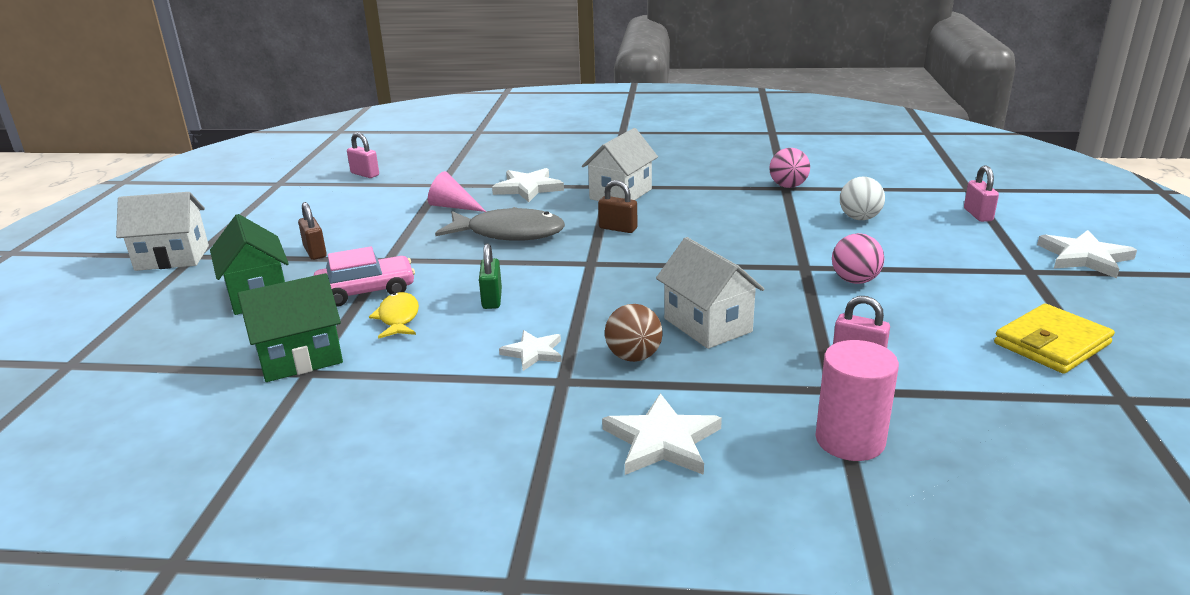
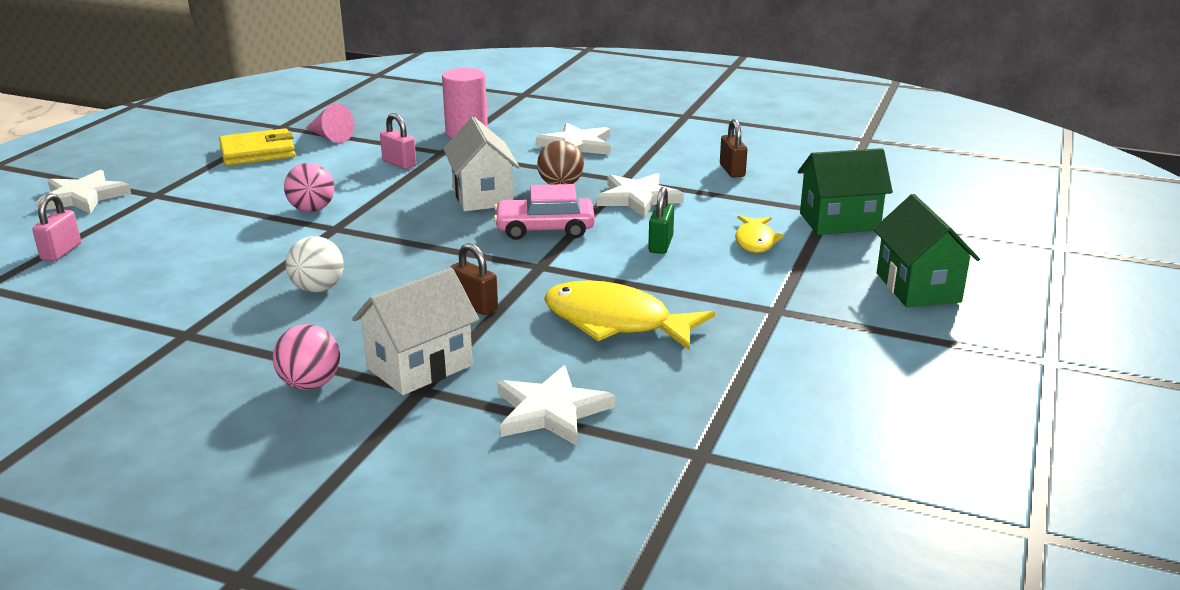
camera: 165 degrees left, 0 degrees up
white house [116,192,209,271] -> none
brown padlock [298,202,327,260] -> brown padlock moved to [720,119,747,178]
pink car [314,247,415,307] -> pink car moved to [494,184,595,240]
pink padlock [347,132,379,178] -> none
pink cone [428,171,486,212] -> pink cone moved to [306,104,354,143]
grey fish [435,207,565,241] -> yellow fish [544,280,715,351]
white star [499,330,562,371] -> white star [596,173,684,218], size x1.58
pink ball [769,148,810,188] -> pink ball moved to [273,324,340,390]
white ball [840,177,885,220] -> white ball moved to [286,236,344,292]

